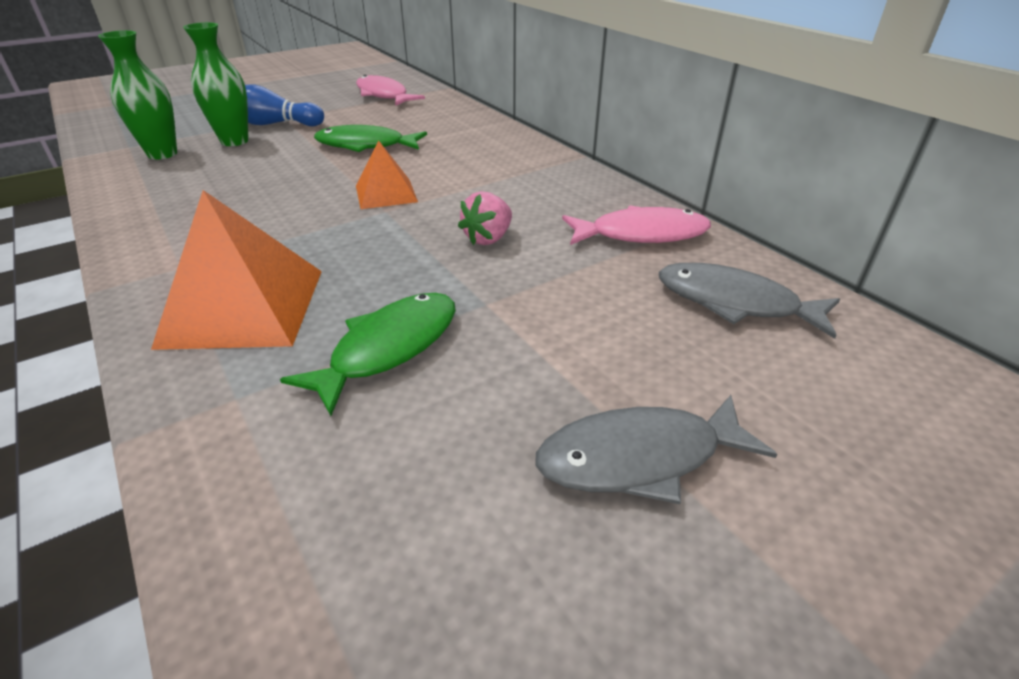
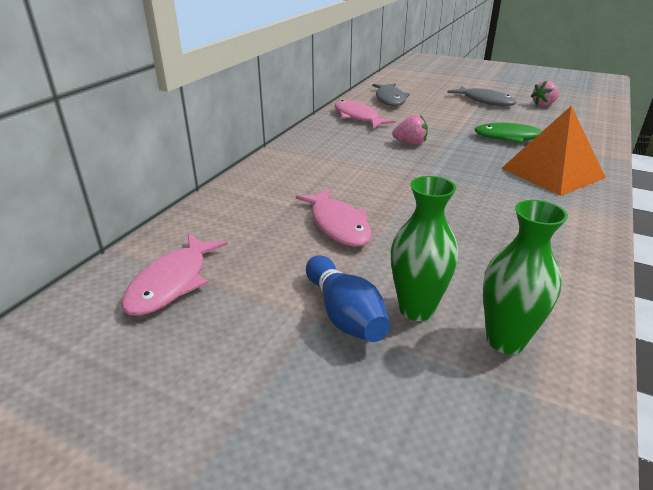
camera: 120 degrees left, 5 degrees down
green fish [314,125,427,152] -> pink fish [295,188,372,247]
orange pyramid [356,140,418,209] -> none
none -> pink strawberry [531,81,559,107]

